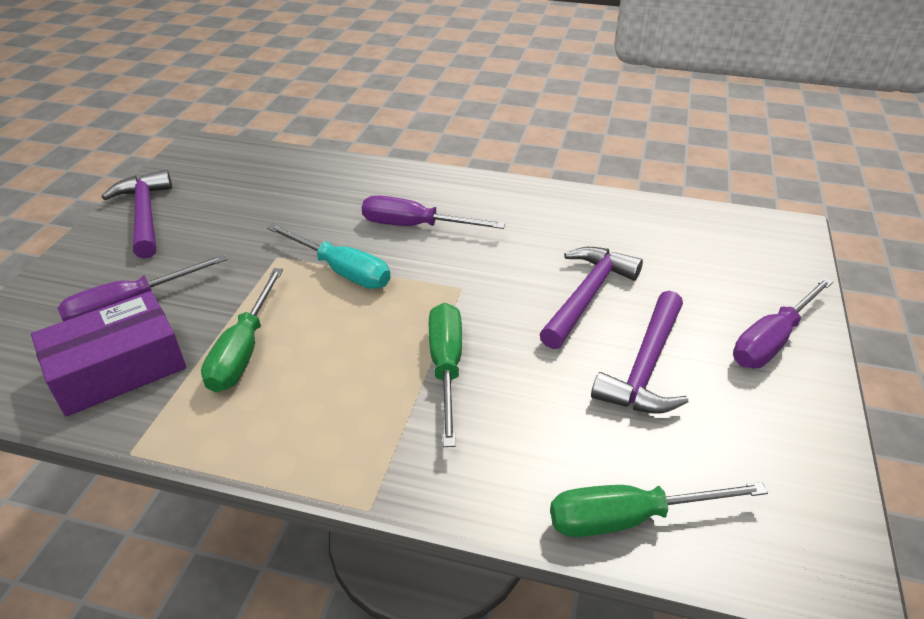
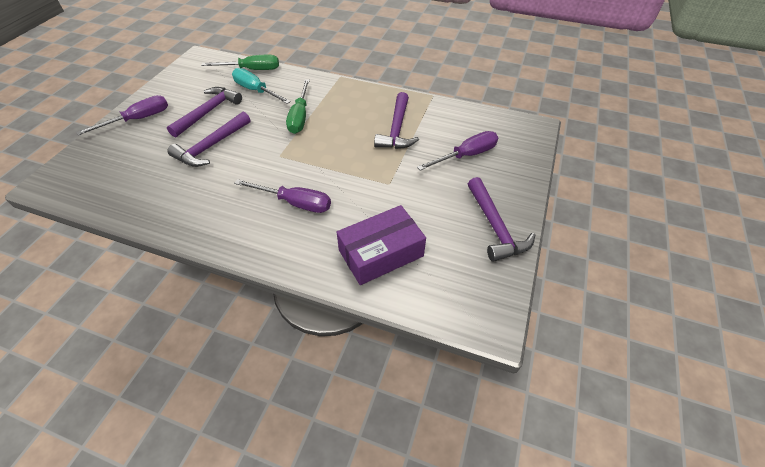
camera: 175 degrees left, 10 degrees up
purple box [31,291,186,417] -> purple box moved to [337,205,426,285]
green screwdriver [201,268,283,393] -> purple hammer [374,92,419,149]
turquoise screwdriver [267,224,391,289] -> turquoise screwdriver moved to [232,68,291,104]

